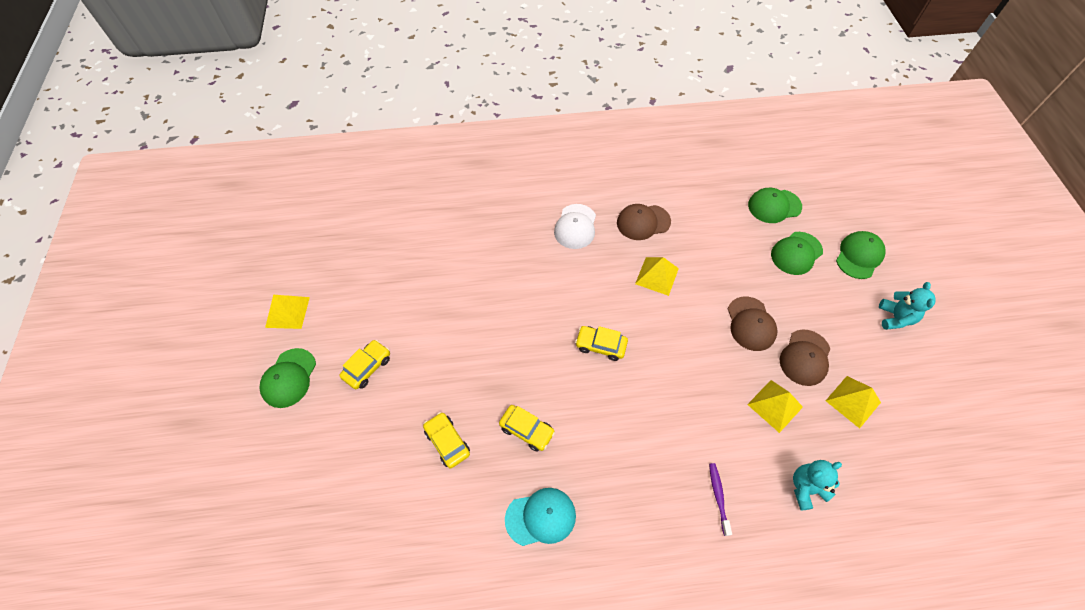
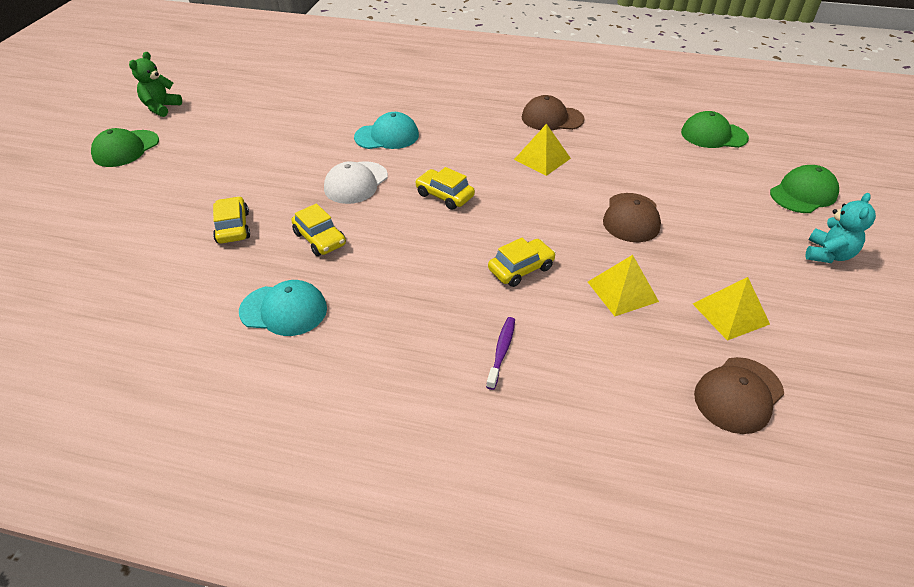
camera: 20 degrees right, 15 degrees down
yellow pyramid [265,295,310,329] -> green teddy bear [129,52,182,117]
yellow car [339,340,390,389] -> yellow car moved to [488,238,556,287]
white cap [554,204,596,249] -> white cap moved to [324,161,388,204]
green cap [771,232,823,275] -> none
brown cap [779,329,830,386] -> brown cap moved to [694,357,784,434]
turquoise teddy bear [793,460,842,510] -> none
none -> turquoise cap [354,112,419,149]

